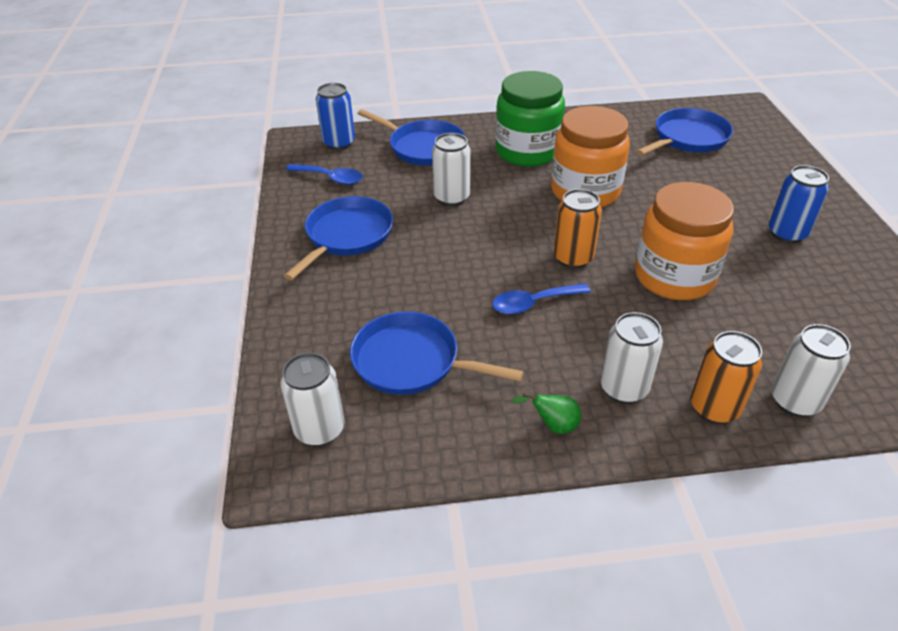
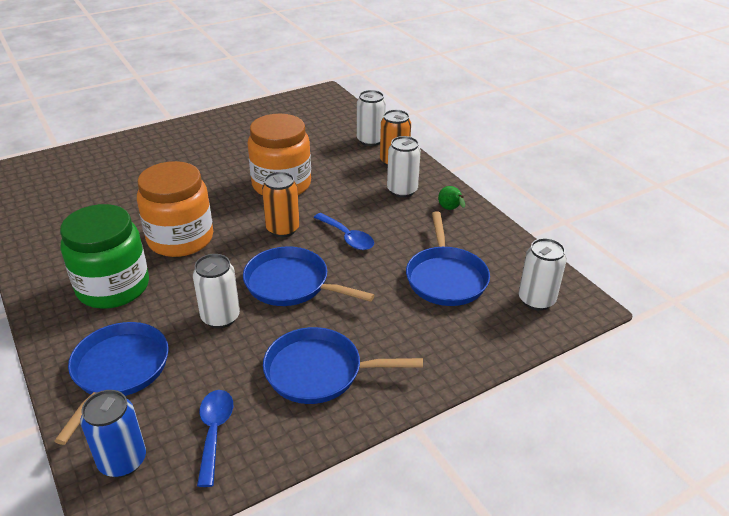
camera: 115 degrees left, 5 degrees down
blue pan [636,108,733,156] -> blue pan moved to [243,246,374,306]
blue can [769,165,829,243] -> none

